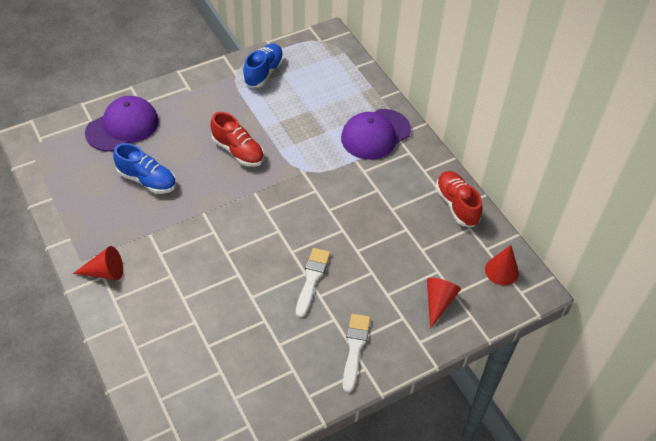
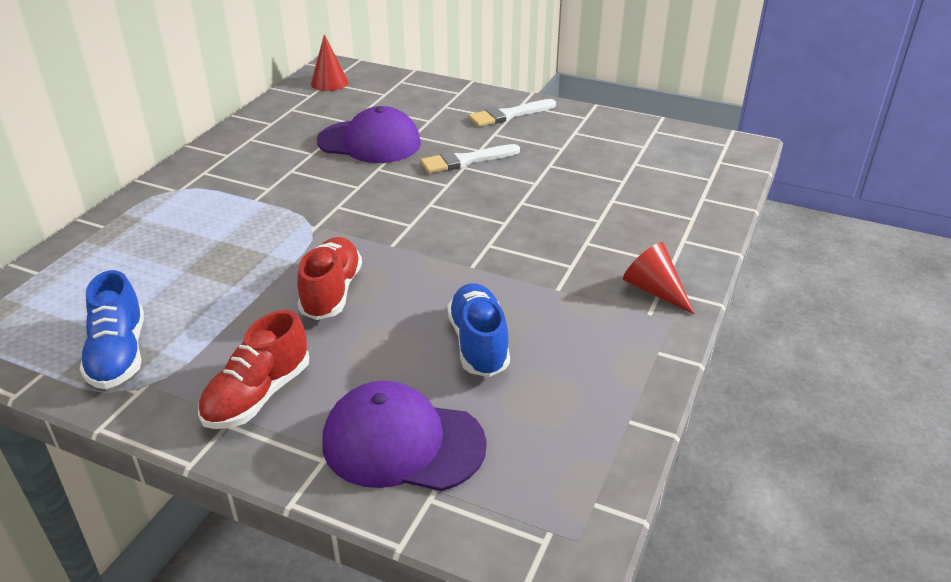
camera: 125 degrees left, 15 degrees down
blue shoe [243,43,284,87] -> blue shoe turned 90 degrees counterclockwise [80,270,144,389]
purple cap [341,109,411,160] -> purple cap moved to [317,106,421,163]
red cone [427,278,461,329] -> none
red shoe [436,171,482,227] -> red shoe moved to [198,310,309,429]

